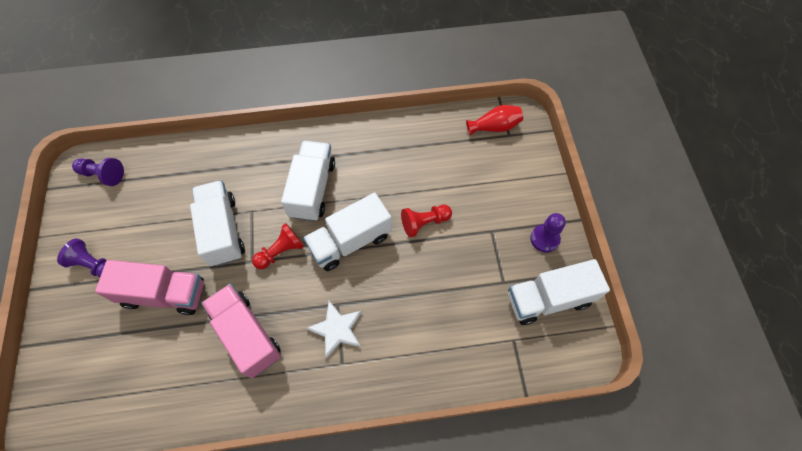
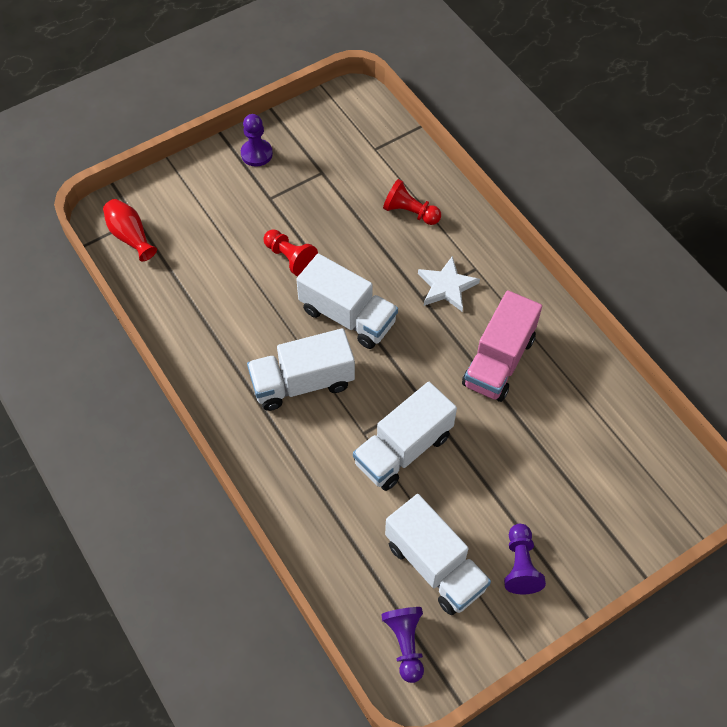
camera: 115 degrees left, 5 degrees down
pink truck [95,260,204,315] -> none
red pawn [252,223,304,269] -> red pawn moved to [383,179,441,225]
white truck [508,259,610,325] -> white truck moved to [385,494,491,615]

